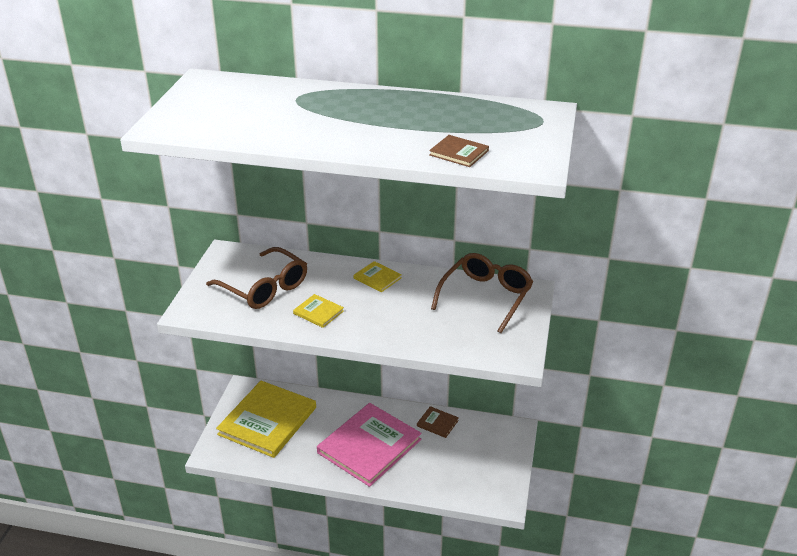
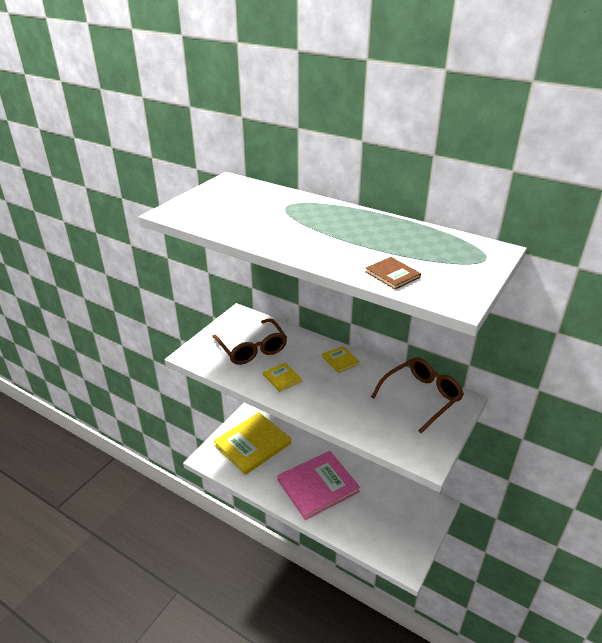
camera: 20 degrees right, 0 degrees up
brown book [417,406,459,438] -> none

